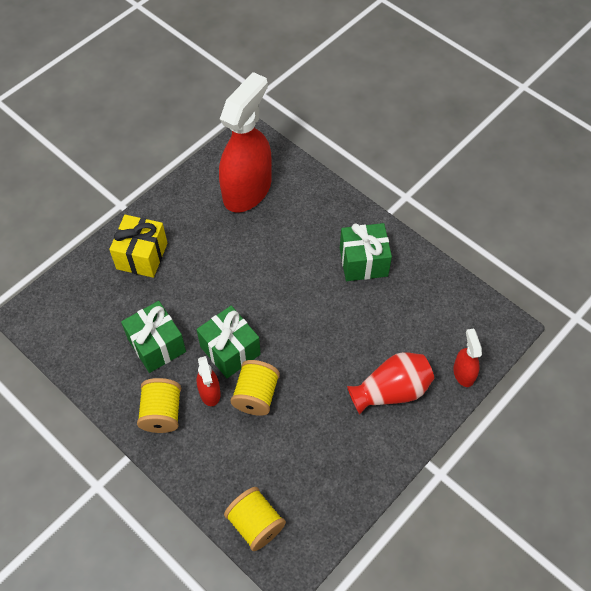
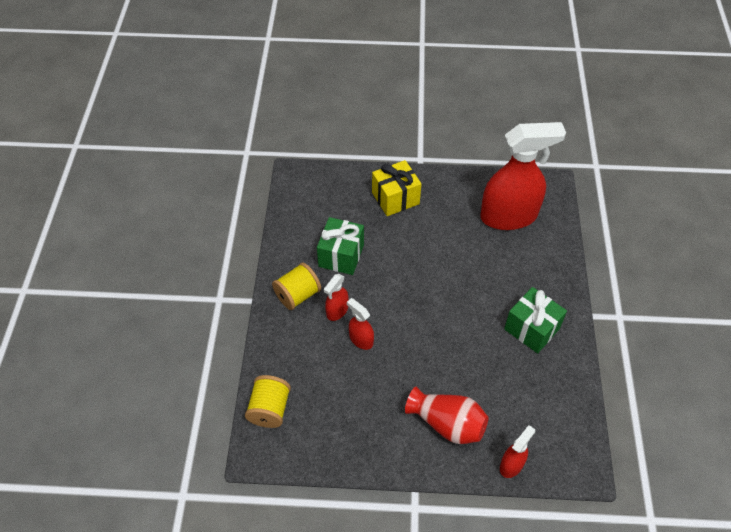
camera: 50 degrees right, 5 degrees down
green gift [196,306,261,378] -> none
yellow spool [230,360,280,416] -> red spray bottle [347,298,374,350]

